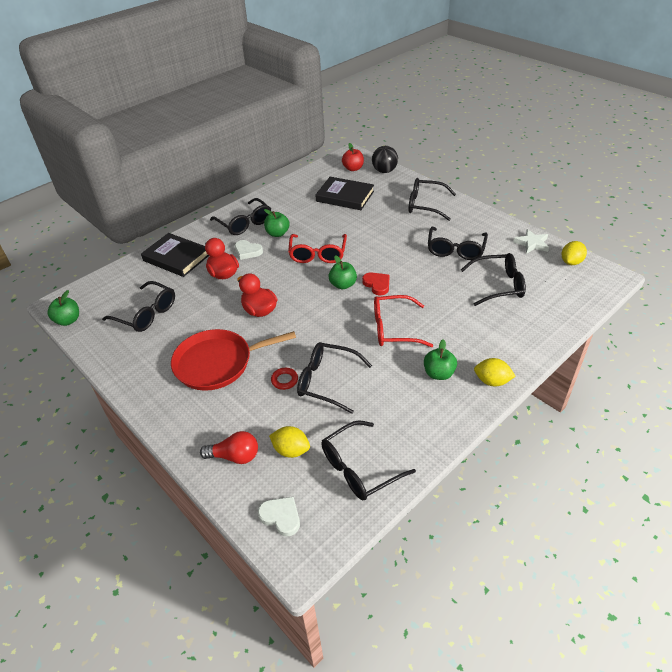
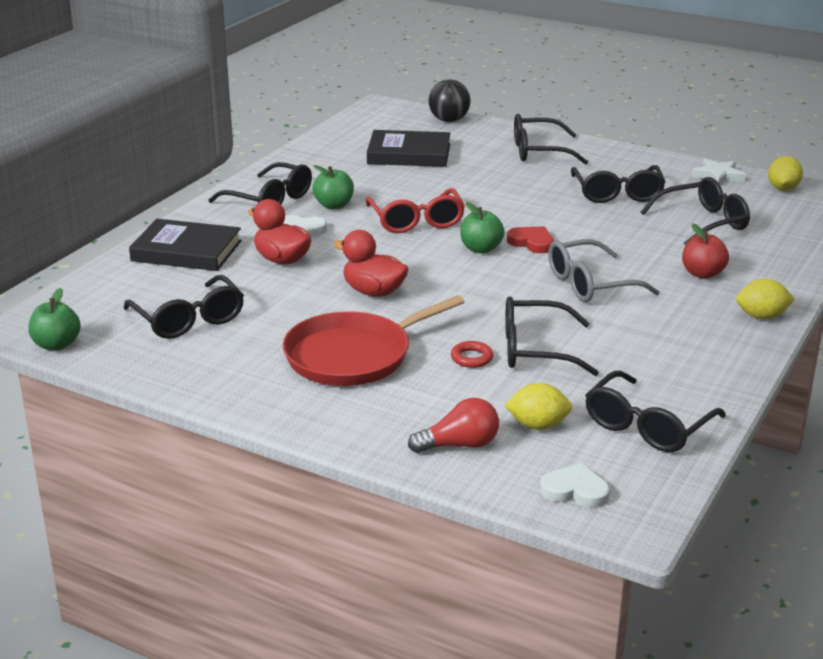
camera: 20 degrees left, 15 degrees down
black glasses [102,281,175,332] -> black glasses turned 45 degrees clockwise [124,275,244,339]
red apple [342,143,364,171] -> red apple moved to [682,223,729,279]
red glasses [374,295,433,347] -> grey glasses [548,239,660,302]
green apple [424,339,457,380] -> none

